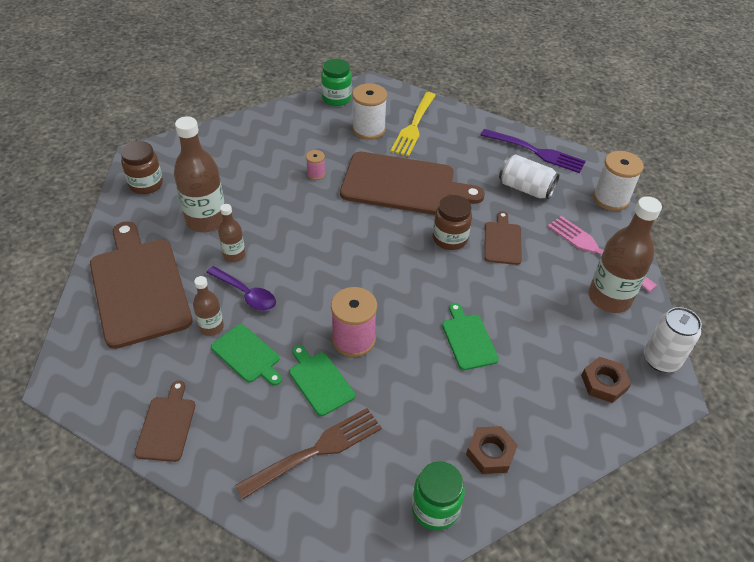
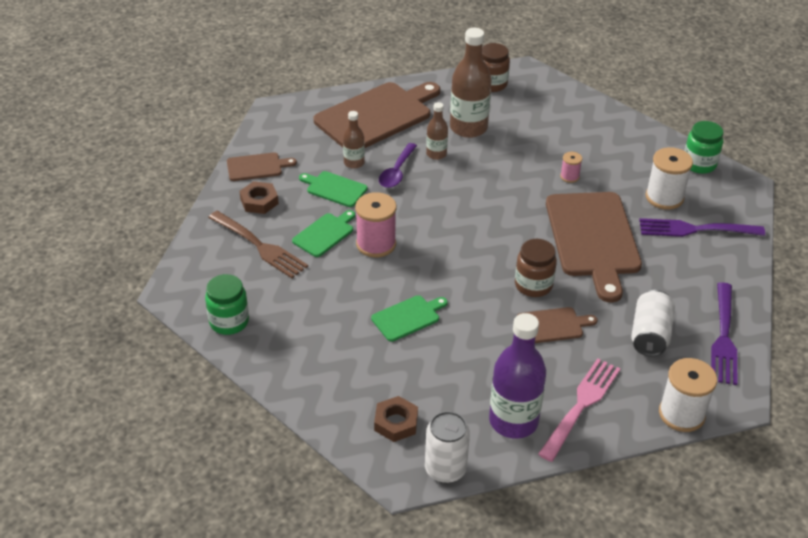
camera: 75 degrees right, 5 degrees down
green cutting board [211,324,282,386] -> green cutting board turned 90 degrees clockwise [299,171,368,207]
yellow fork [390,92,436,156] -> purple fork [639,218,765,237]
brown nut [466,426,518,474] -> brown nut moved to [240,181,279,214]
brown bottle [588,196,662,313] -> purple bottle [489,313,546,439]

